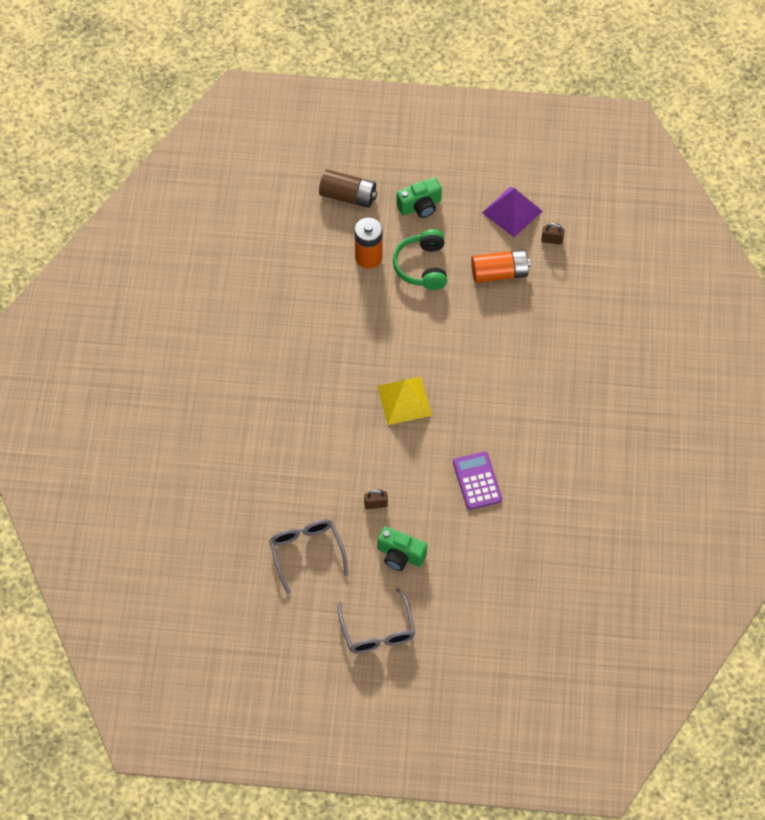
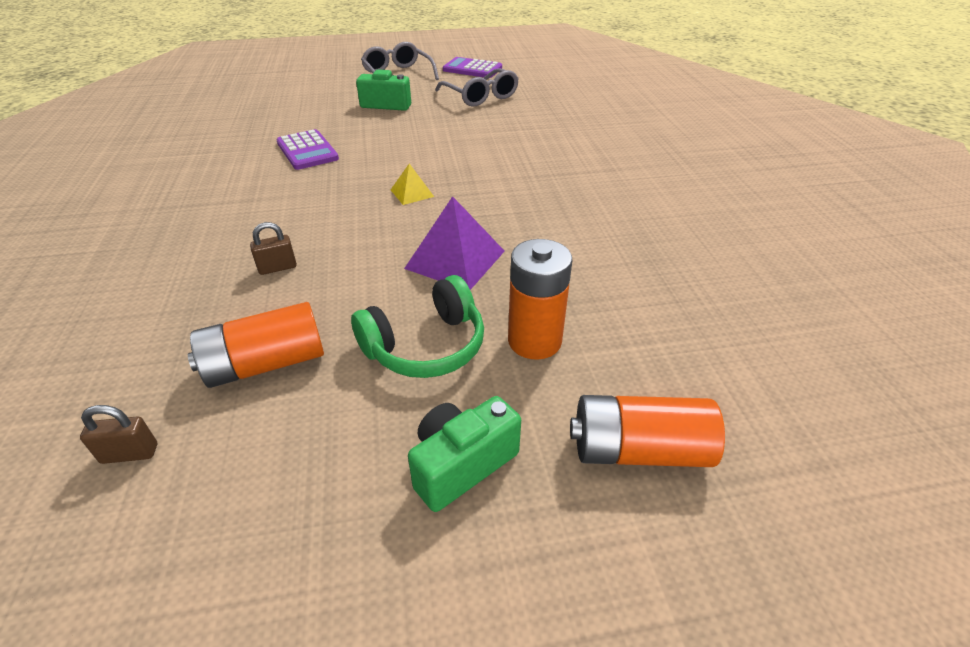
camera: 165 degrees right, 20 degrees down
brown battery [319,169,377,208] -> orange battery [570,395,725,467]
brown padlock [364,489,388,509] -> brown padlock moved to [250,222,297,275]
yellow pyramid [377,377,432,425] -> yellow pyramid [391,163,434,205], size x0.53
green headphones [393,229,447,290] -> green headphones turned 75 degrees clockwise [351,275,484,378]
purple pyramid [482,186,542,237] -> purple pyramid moved to [404,196,505,290]
none -> purple calculator [443,57,502,78]

